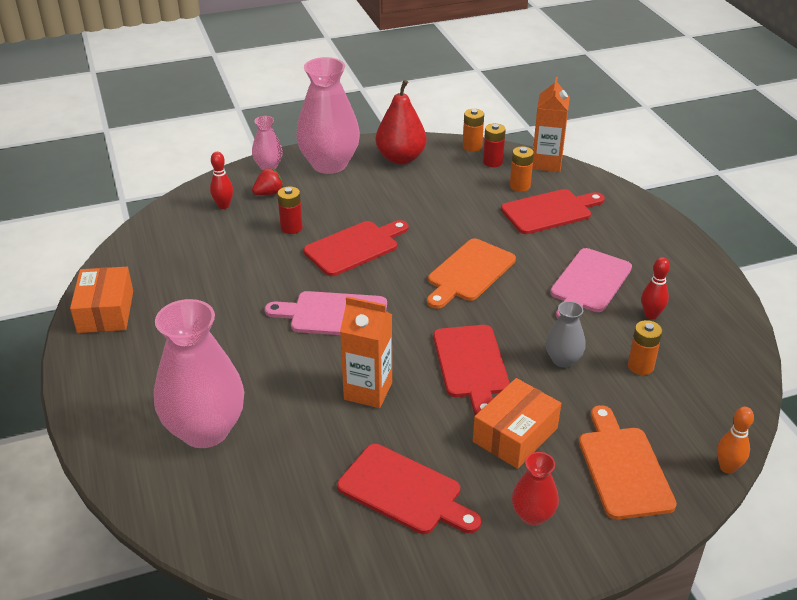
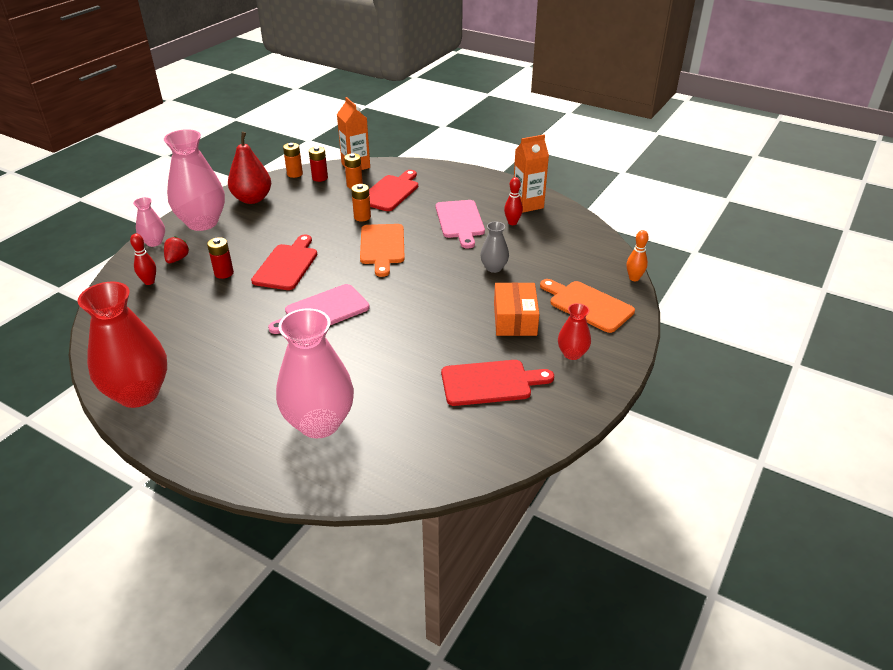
camera: 40 degrees left, 0 degrees up
orange box [70,267,133,333] -> red vase [77,282,167,408]
orange carton [340,297,392,408] -> orange carton moved to [514,134,549,213]
red cutting board [433,325,510,415] -> none
orange battery [628,320,662,375] -> orange battery moved to [351,184,371,221]

